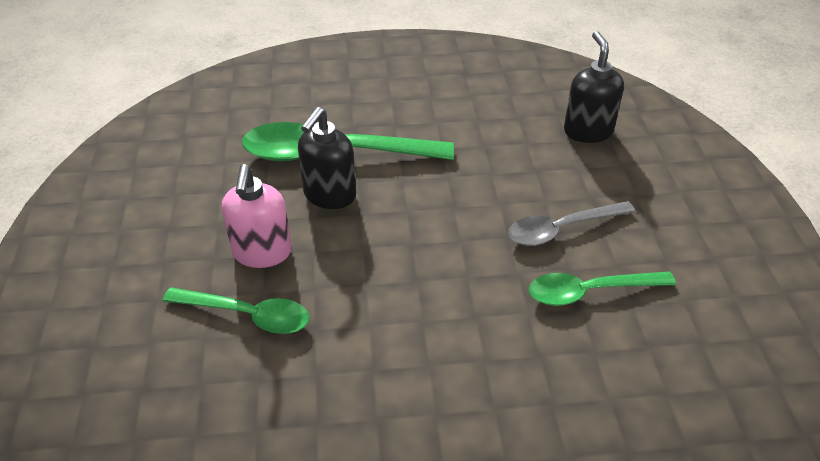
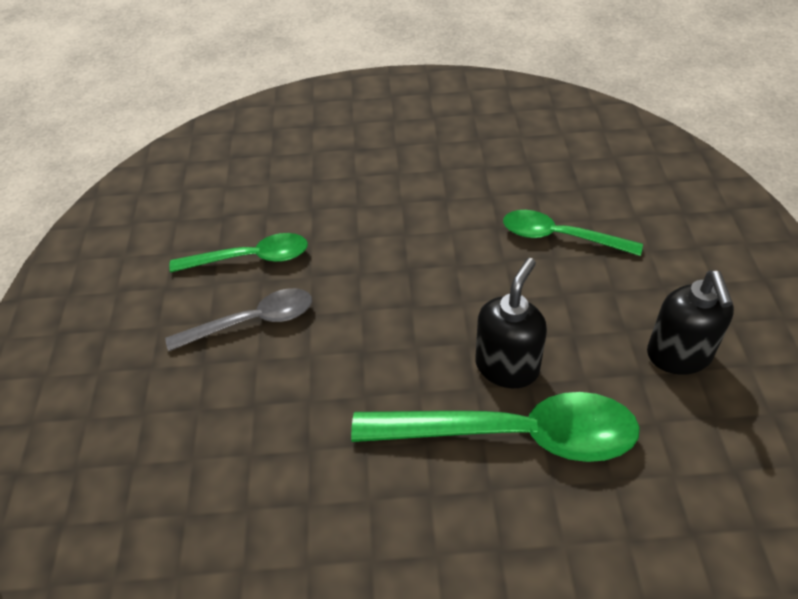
camera: 175 degrees left, 5 degrees up
pink soap dispenser [222,164,292,268] -> none
black soap dispenser [564,31,624,143] -> black soap dispenser moved to [647,271,734,375]

